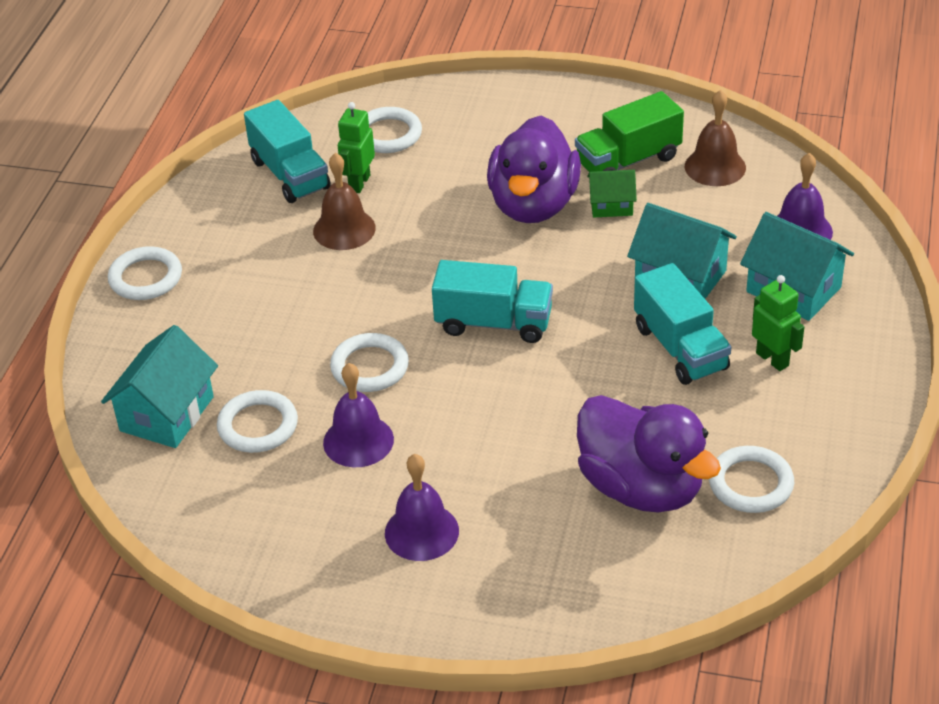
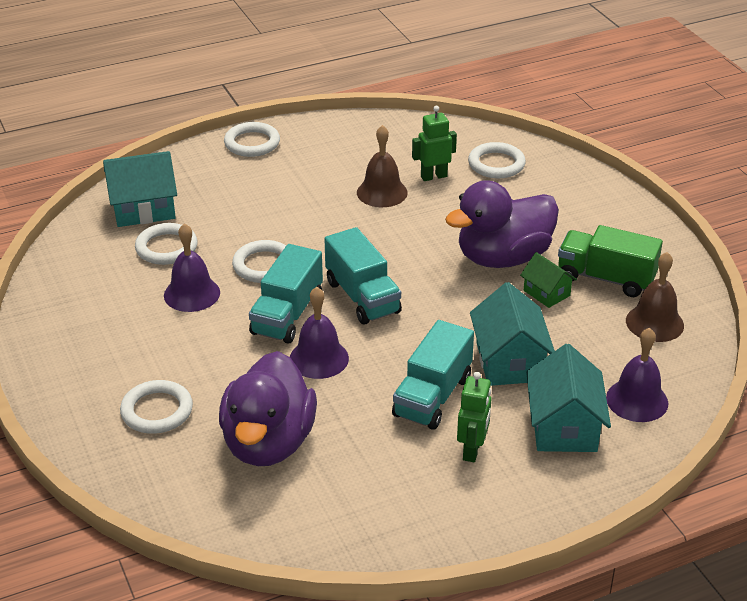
camera: 50 degrees right, 5 degrees down
turquoise truck [244,100,331,203] -> turquoise truck moved to [249,244,323,343]
purple bell [385,454,459,561] -> purple bell moved to [290,287,349,379]
white ring [709,446,794,513] -> white ring moved to [120,380,193,434]

